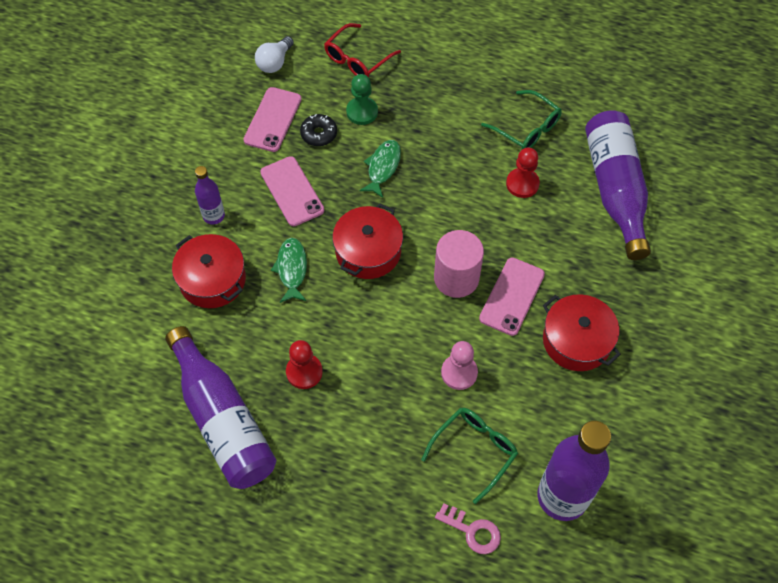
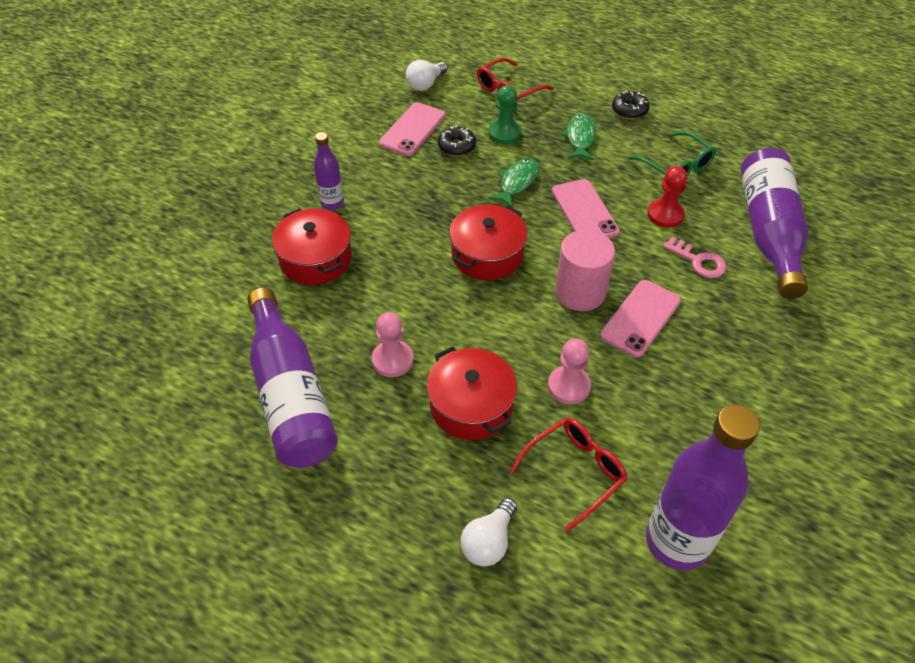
camera: 10 degrees right, 10 degrees down
pink phone [260,156,324,226] -> pink phone moved to [552,179,620,238]
green fish [271,238,307,303] -> green fish moved to [561,113,596,160]
red pawn [286,340,323,389] -> pink pawn [372,312,414,377]
green glasses [421,408,518,504] -> red glasses [509,418,628,532]
pink key [435,503,501,554] -> pink key moved to [663,237,726,278]
red pot [543,294,621,371] -> red pot moved to [427,346,517,440]
none -> white light bulb [460,498,517,566]
none -> black donut [612,91,650,119]

